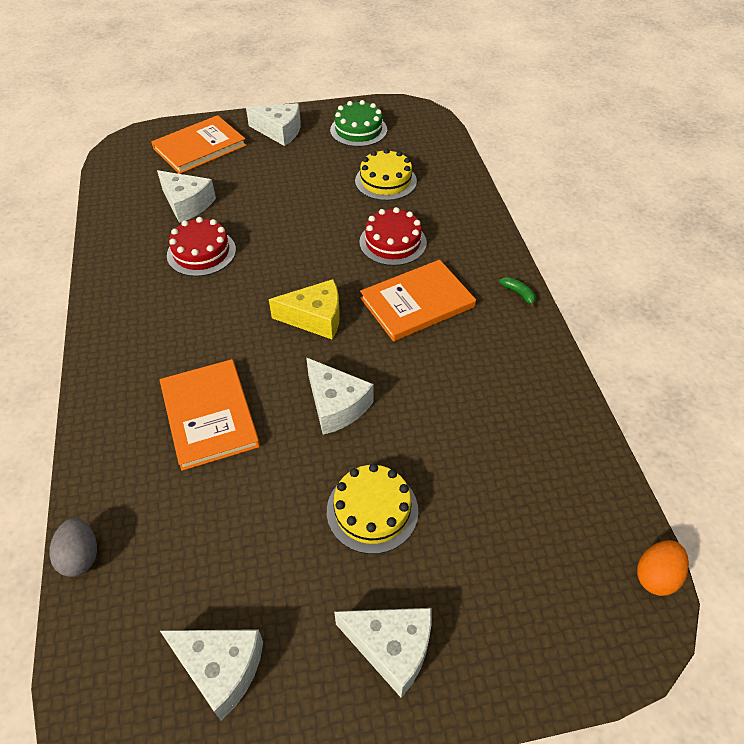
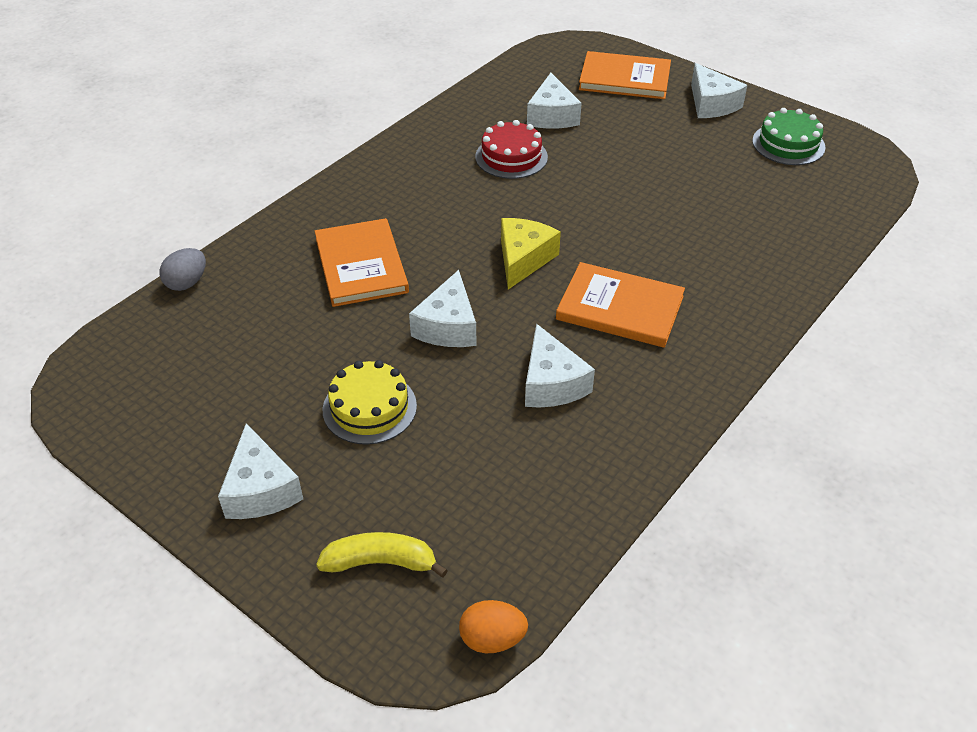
camera: 50 degrees right, 5 degrees down
white cheese [159,629,263,721] -> white cheese moved to [525,324,595,408]
orange book [160,359,260,471] -> orange book turned 45 degrees counterclockwise [315,218,409,307]
yellow cheese [269,279,340,340] -> yellow cheese turned 120 degrees counterclockwise [501,218,561,289]
yellow cake [355,149,417,201] -> none
red cake [359,207,427,266] -> none
green banana [499,277,536,308] -> none
none -> yellow banana [316,532,448,577]

